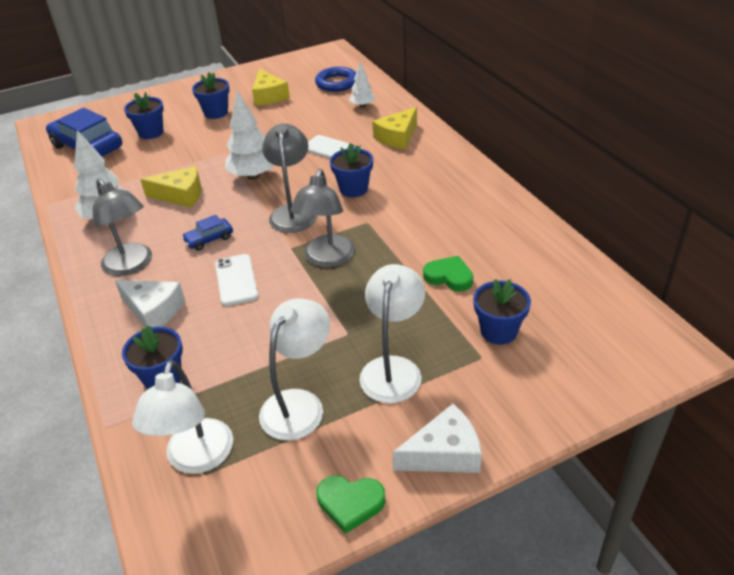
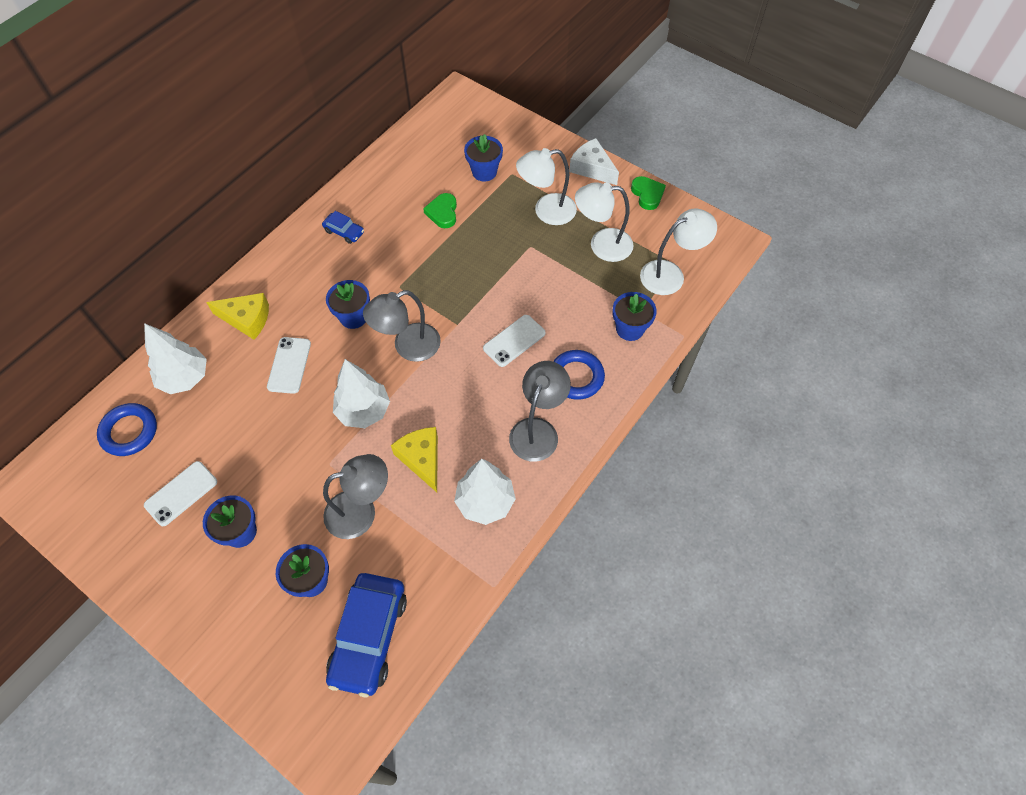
camera: 120 degrees left, 20 degrees up
white cheese [115,280,185,328] -> blue ring [553,350,605,400]
blue car [182,215,233,251] -> blue car moved to [322,211,364,244]
yellow cheese [252,69,290,106] -> white phone [144,461,217,526]
grey lamp [291,169,355,267] -> grey lamp moved to [323,454,388,539]
white tree [349,62,375,108] -> white tree [144,323,207,394], size x1.74

